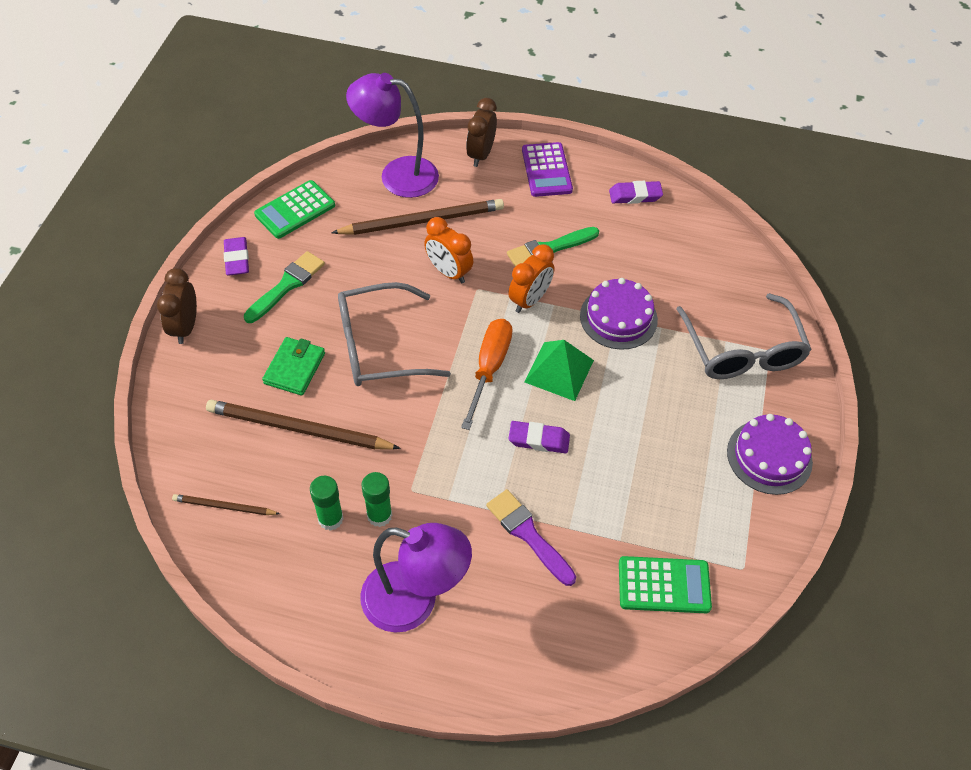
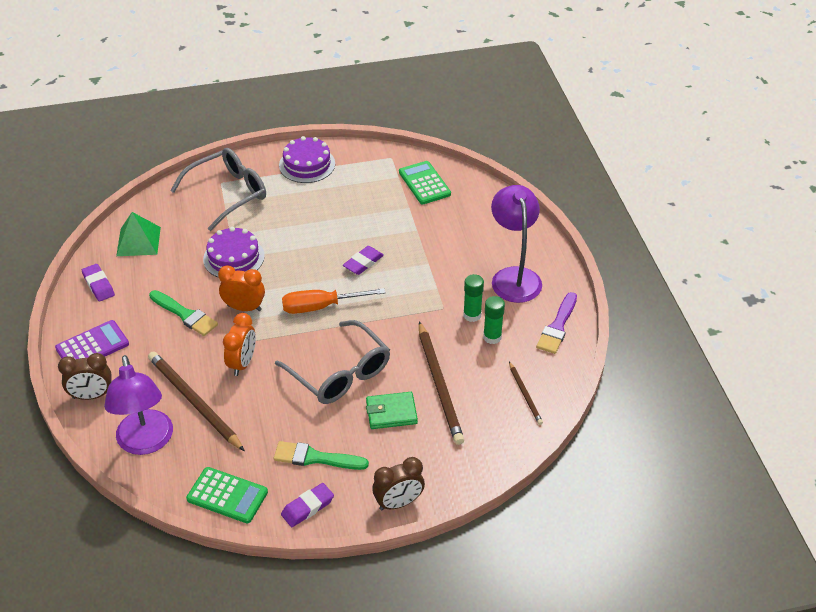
camera: 115 degrees left, 10 degrees down
purple brush [486,489,576,586] -> purple brush moved to [536,292,577,354]
purple eraser [508,421,570,453] -> purple eraser turned 60 degrees clockwise [343,246,384,275]
green pyramid [525,340,594,401] -> green pyramid moved to [116,212,161,256]

